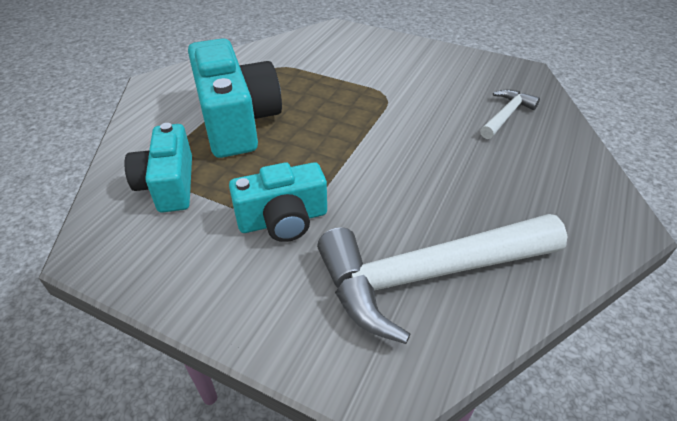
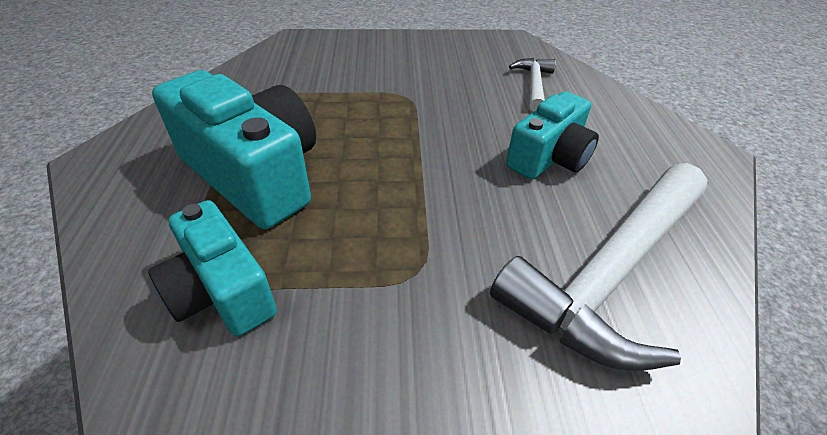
camera: 30 degrees left, 0 degrees up
turquoise camera [229,162,327,242] -> turquoise camera moved to [506,91,599,180]

